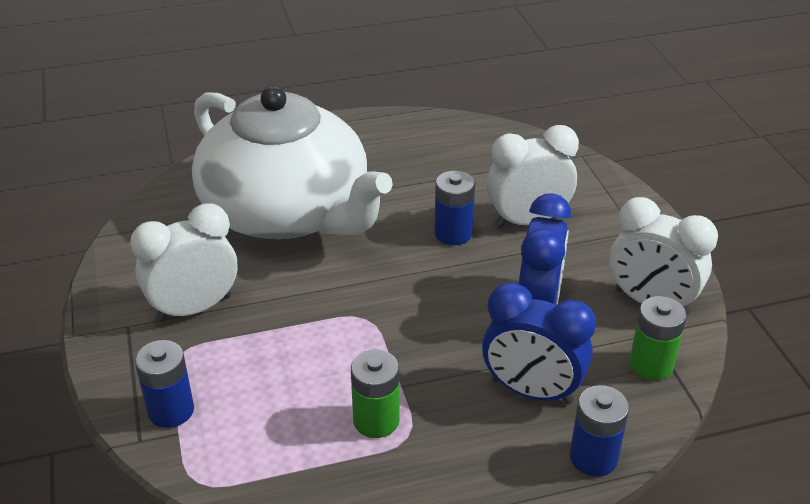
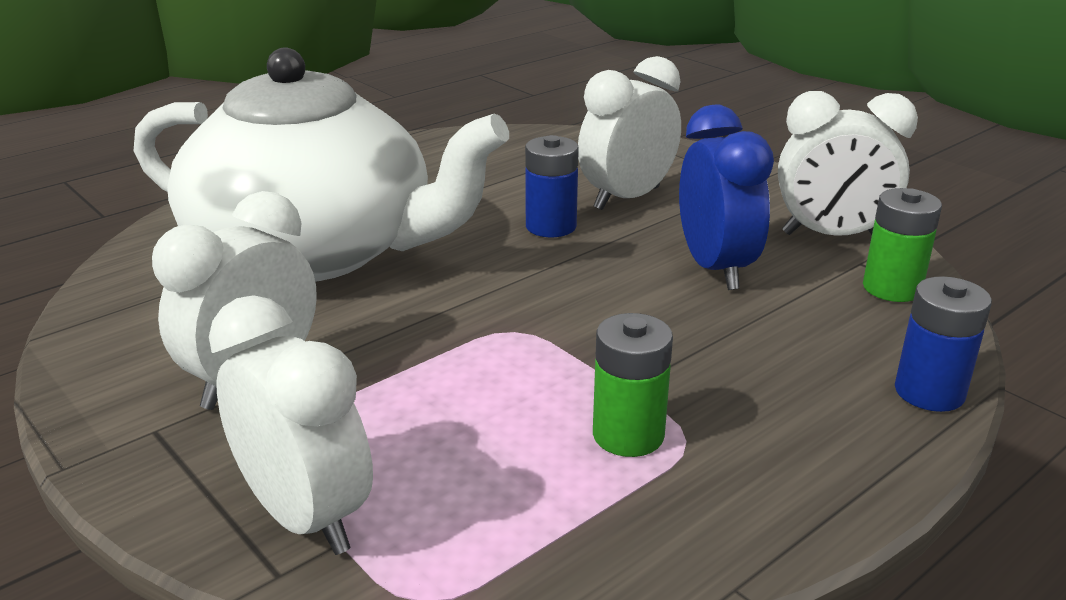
camera: 25 degrees left, 10 degrees down
blue battery [135,340,194,428] -> white clock [209,295,373,555]
blue clock [482,282,596,404] -> none

